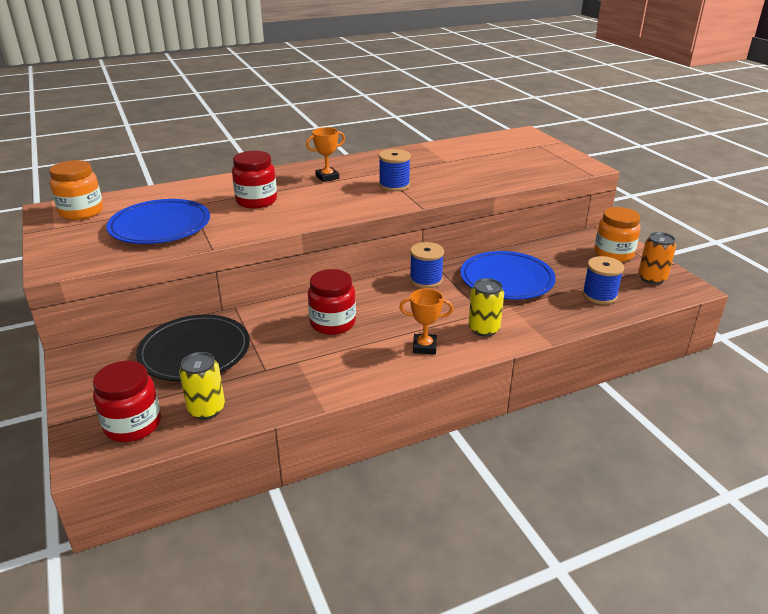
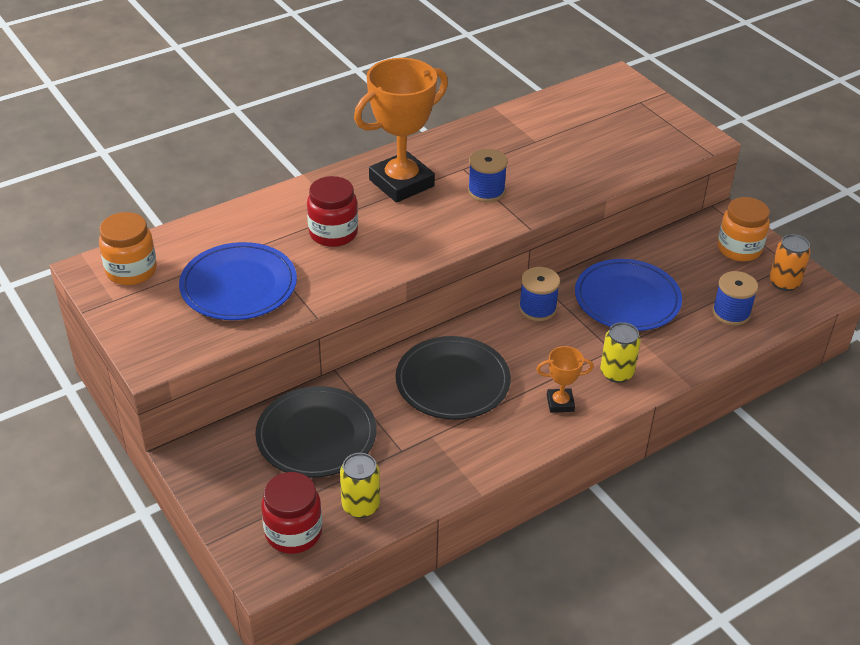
camera: 10 degrees left, 10 degrees up
orange trophy [306,127,345,182] -> orange trophy [354,58,448,203], size x2.15
red jar [308,269,356,335] -> black plate [396,336,511,420]

